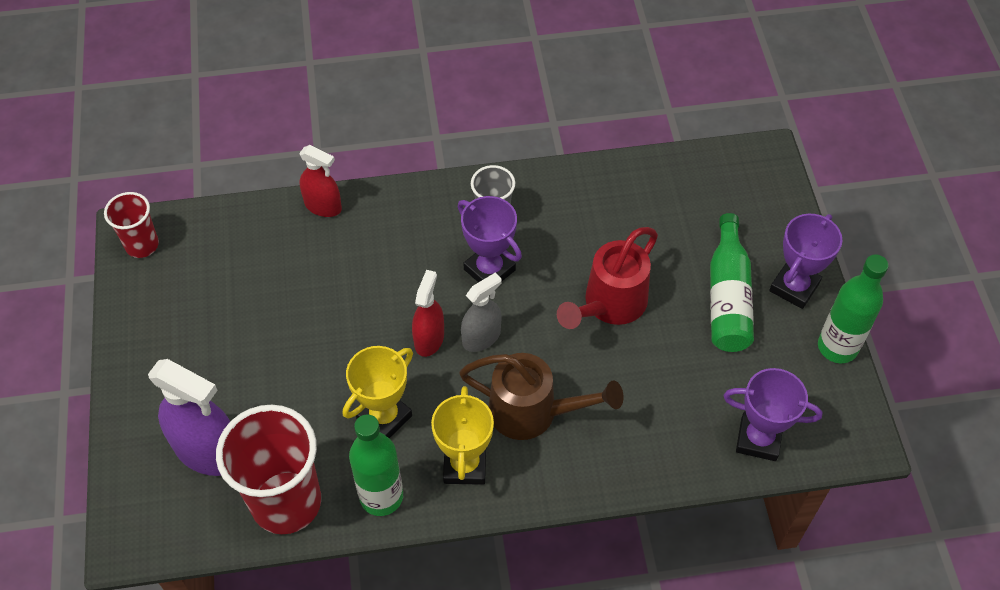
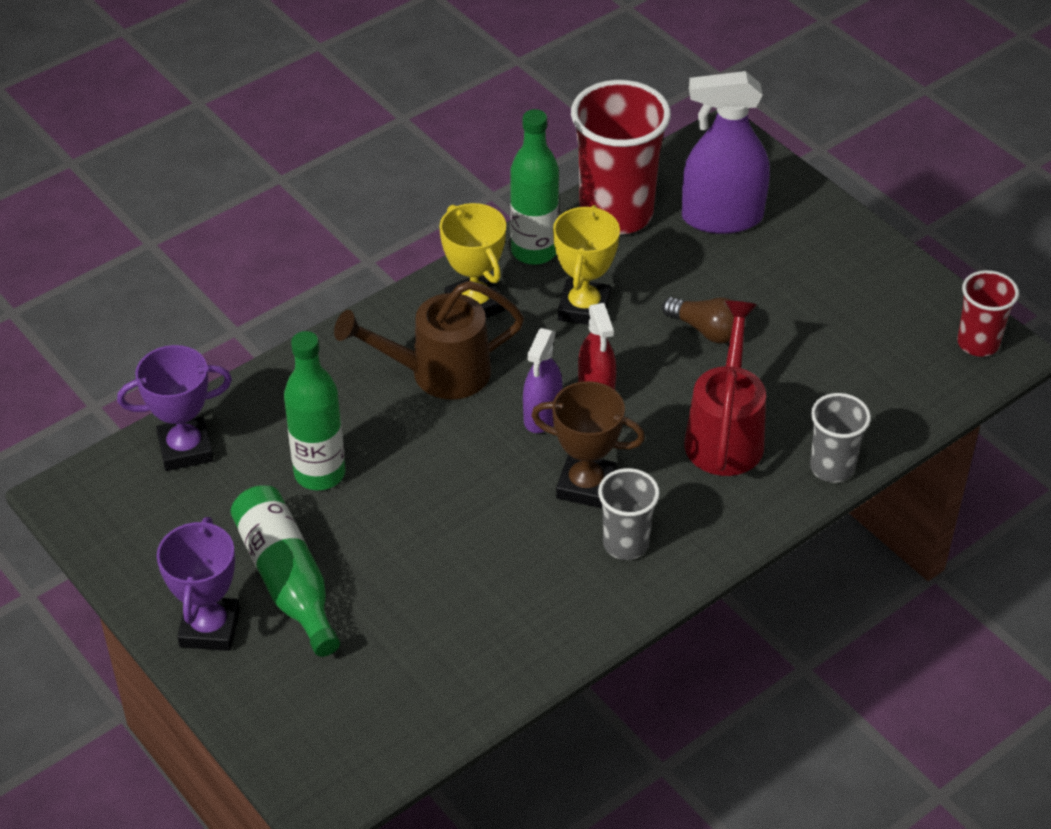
camera: 150 degrees right, 10 degrees down
red spray bottle [299,145,342,217] -> grey cup [810,393,871,483]
purple trophy [458,196,522,282] -> brown trophy [531,381,645,508]
grey spray bottle [461,272,502,352] -> purple spray bottle [523,328,563,433]
red watering can [557,227,658,329] -> red watering can moved to [684,301,766,476]
green bottle [818,254,888,363] -> green bottle moved to [284,331,345,490]
none -> brown light bulb [662,297,734,344]

